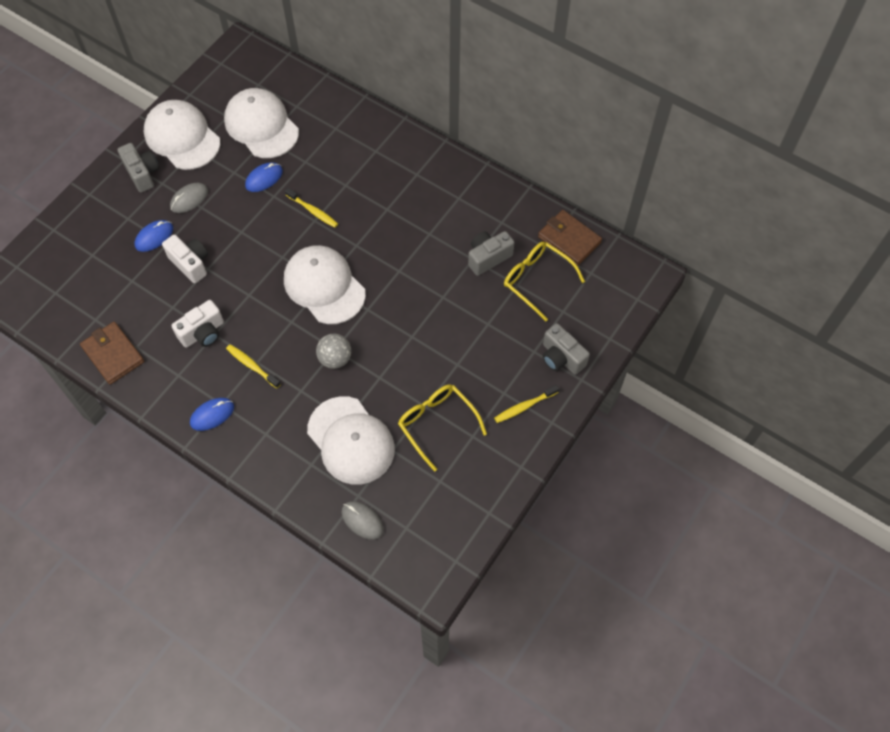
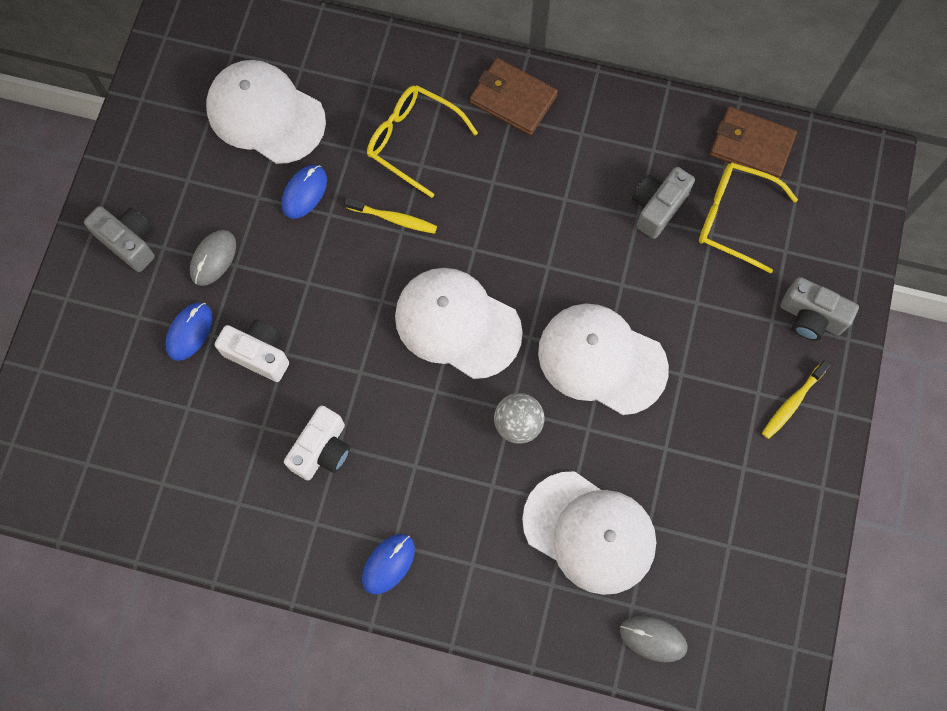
camera: 20 degrees left, 10 degrees up
brown wallet [80,322,144,384] -> brown wallet moved to [470,58,558,135]
white cap [144,100,220,170] -> white cap moved to [538,304,669,415]
yellow toothbrush [226,344,281,388] -> none
yellow glasses [398,384,487,472] -> yellow glasses moved to [367,85,478,198]

